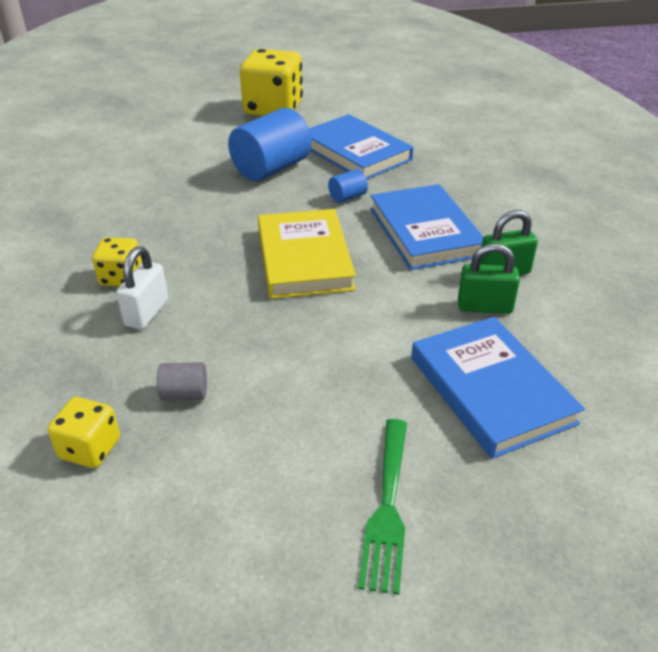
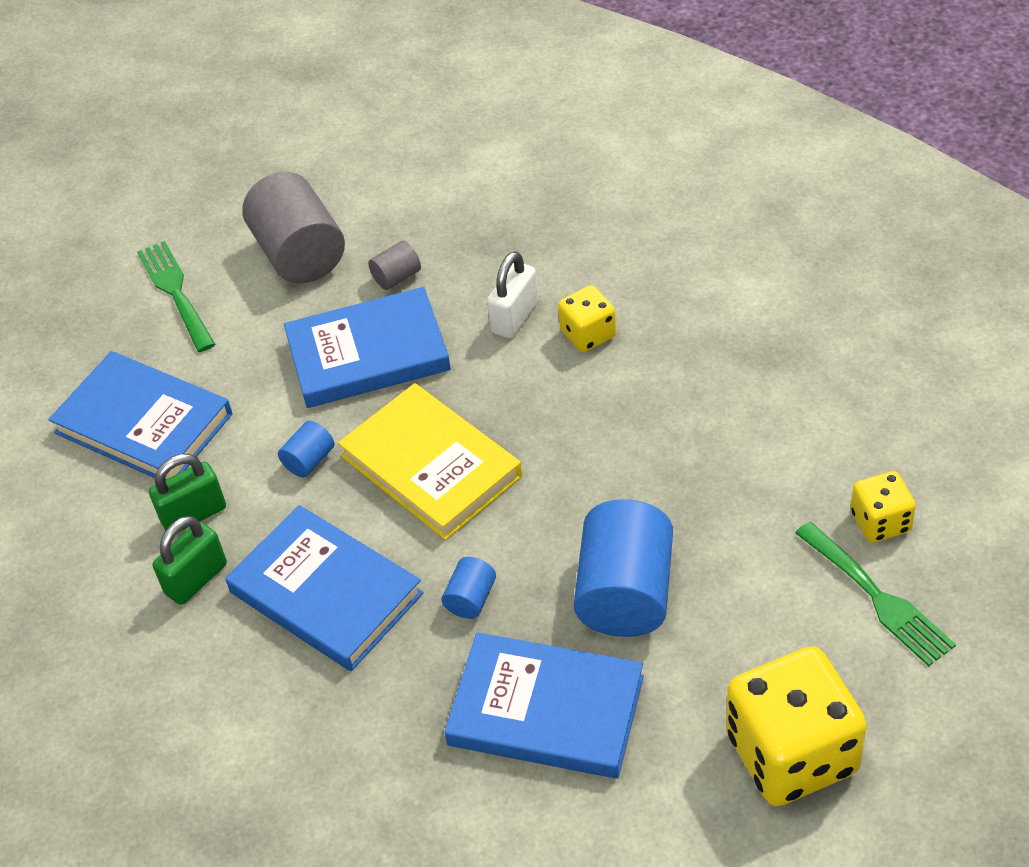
camera: 150 degrees right, 10 degrees up
yellow dice [47,397,120,468] -> yellow dice moved to [851,471,916,543]
white padlock [116,246,168,329] -> white padlock turned 45 degrees clockwise [487,251,538,338]
none -> grey cylinder [242,172,345,284]
none -> blue cylinder [278,421,334,477]
none -> blue book [284,287,451,408]
none -> green fork [795,522,956,666]

